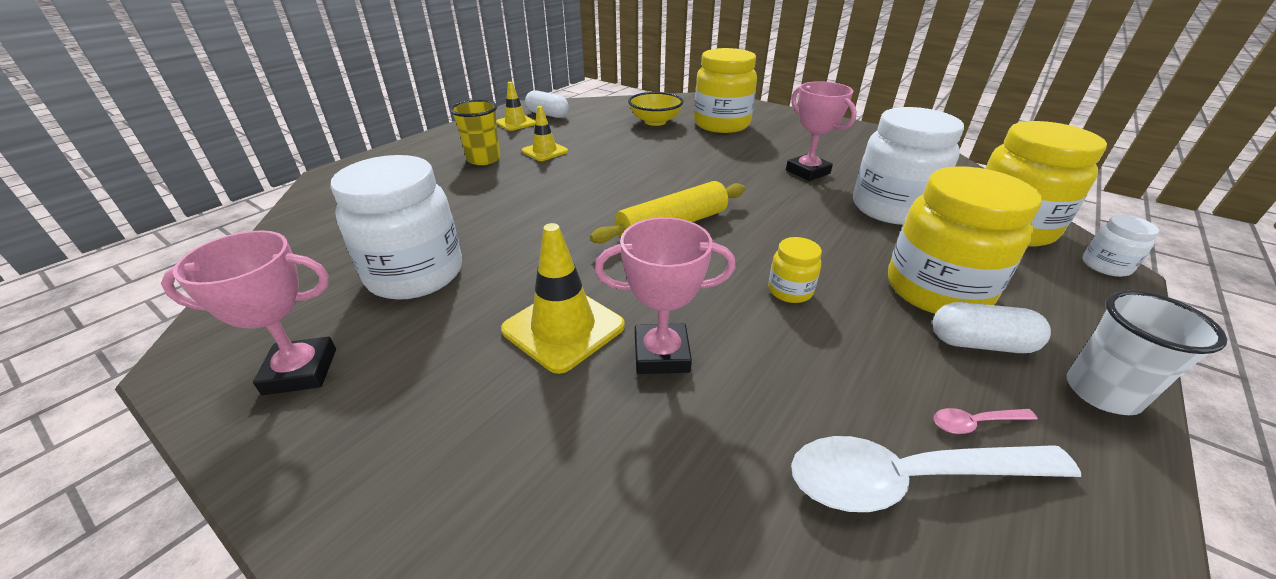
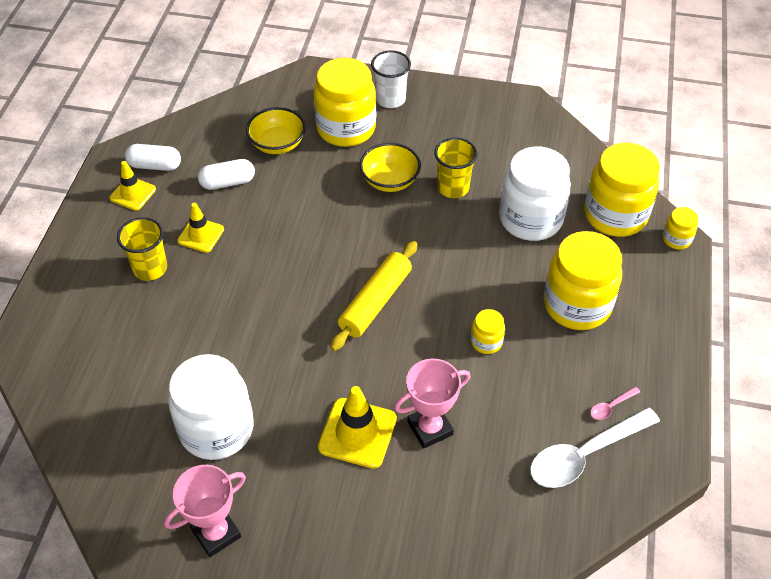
camera: 25 degrees left, 15 degrees up
pink trophy [786,81,857,181] -> yellow cup [434,137,478,198]
white capsule [933,302,1051,353] -> white capsule moved to [198,159,255,190]
white cup [1067,290,1227,415] -> white cup moved to [371,50,411,108]
white jar [1082,215,1159,277] -> yellow jar [662,207,698,250]
none -> yellow bowl [360,143,421,192]

